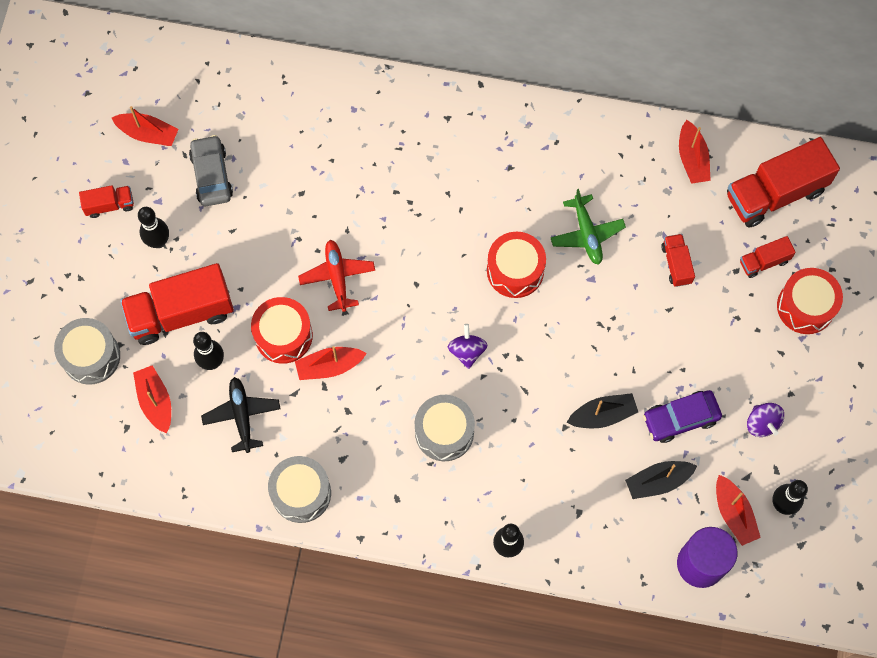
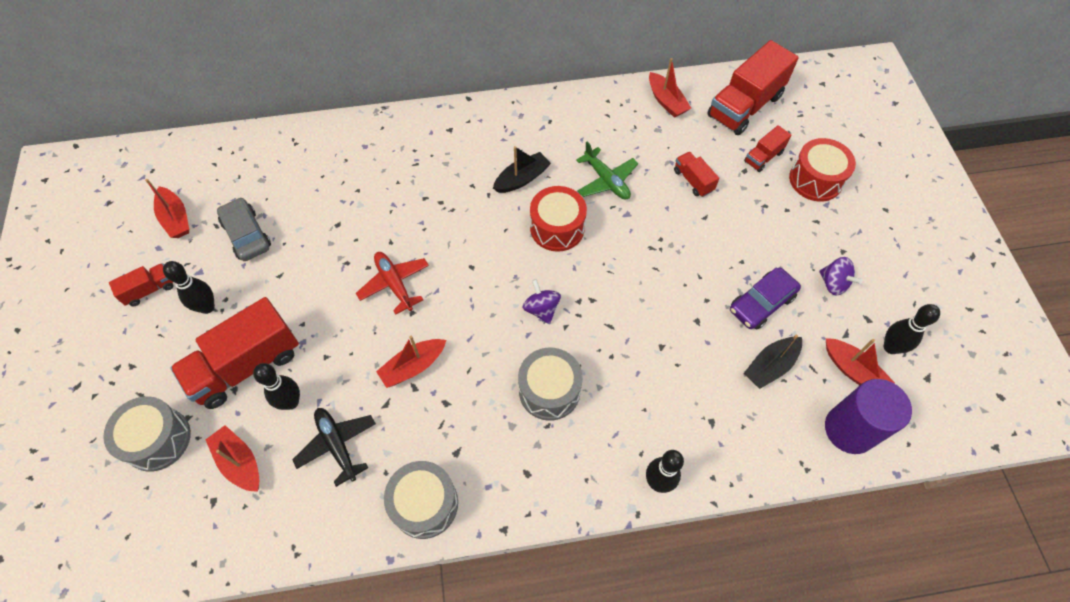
camera: 20 degrees left, 10 degrees down
red boat [112,106,178,146] -> red boat turned 60 degrees clockwise [145,179,189,238]
red drum [251,297,313,364] -> none
black boat [566,393,638,428] -> black boat moved to [493,146,551,193]

